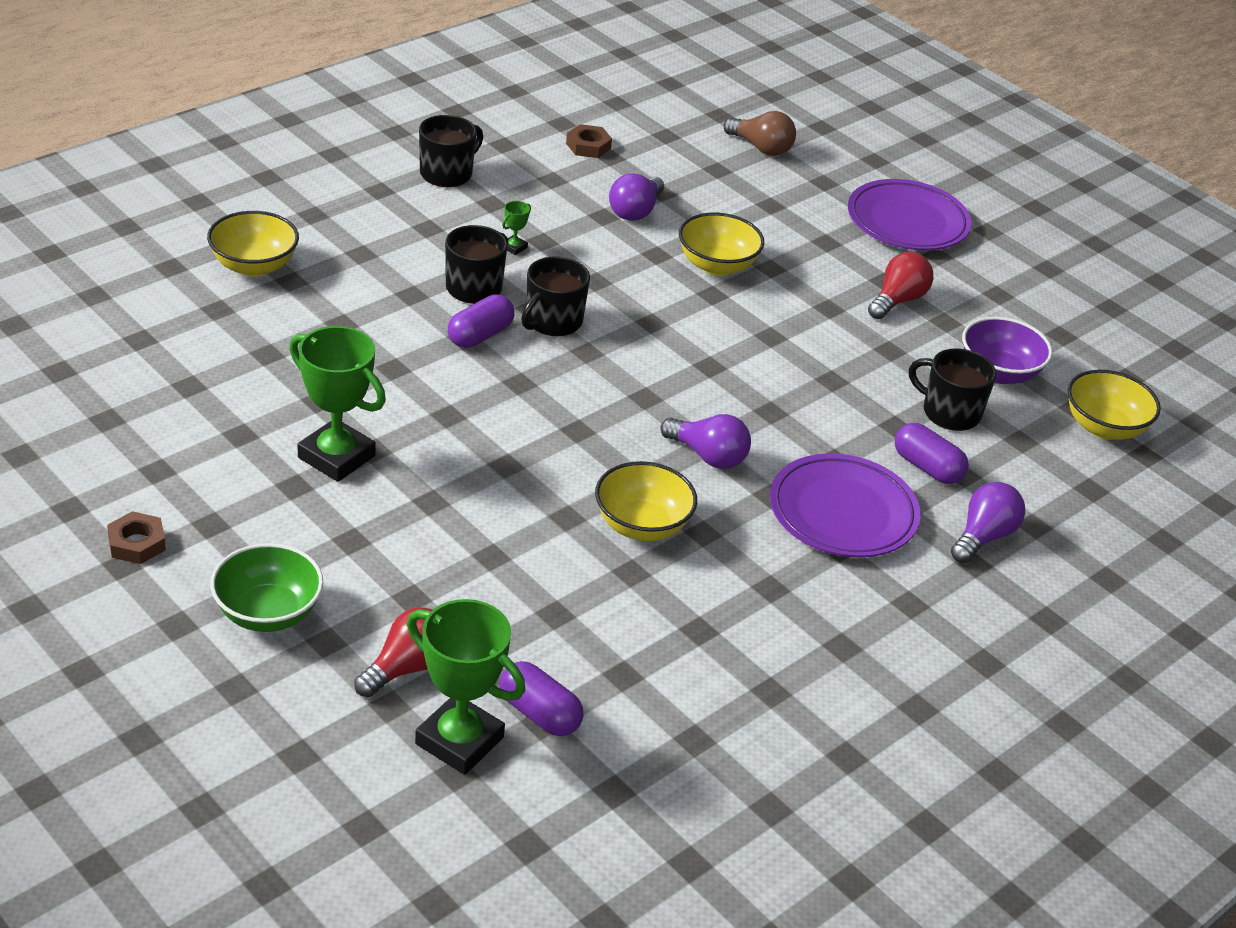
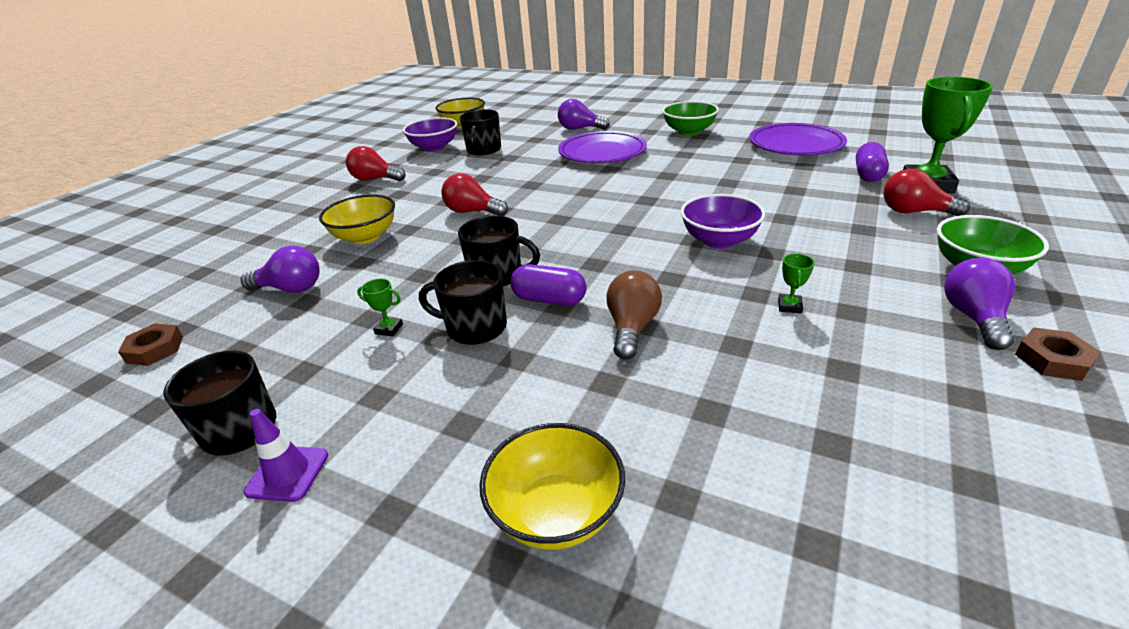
camera: 105 degrees left, 5 degrees down
green trophy [289,326,386,482] -> green trophy [778,254,815,313], size x0.40
yellow bowl [595,461,697,541] -> none
purple light bulb [661,414,751,469] -> purple light bulb moved to [944,258,1015,350]
brown light bulb [723,111,796,156] -> brown light bulb moved to [606,270,662,360]
purple plate [848,179,971,250] -> purple plate moved to [749,123,847,156]
purple capsule [895,423,969,484] -> none
none -> purple traffic cone [244,409,328,502]
none -> red light bulb [441,173,508,216]
none -> green bowl [662,101,719,136]
none -> purple bowl [681,194,765,249]

